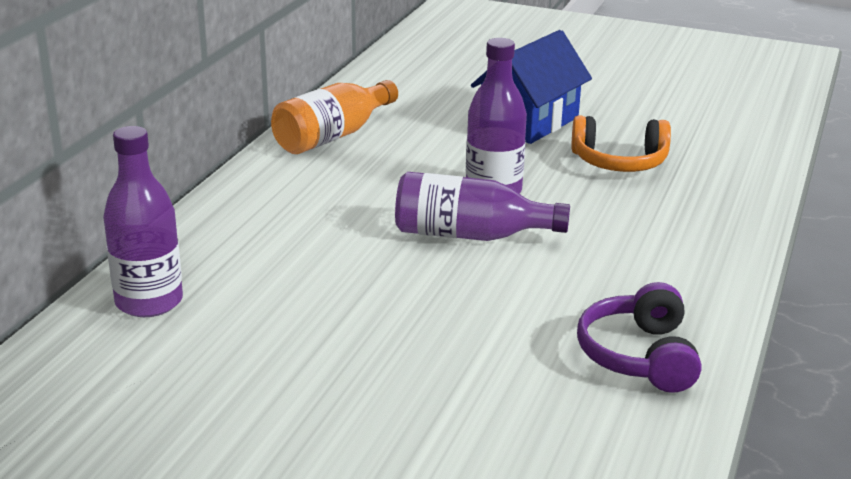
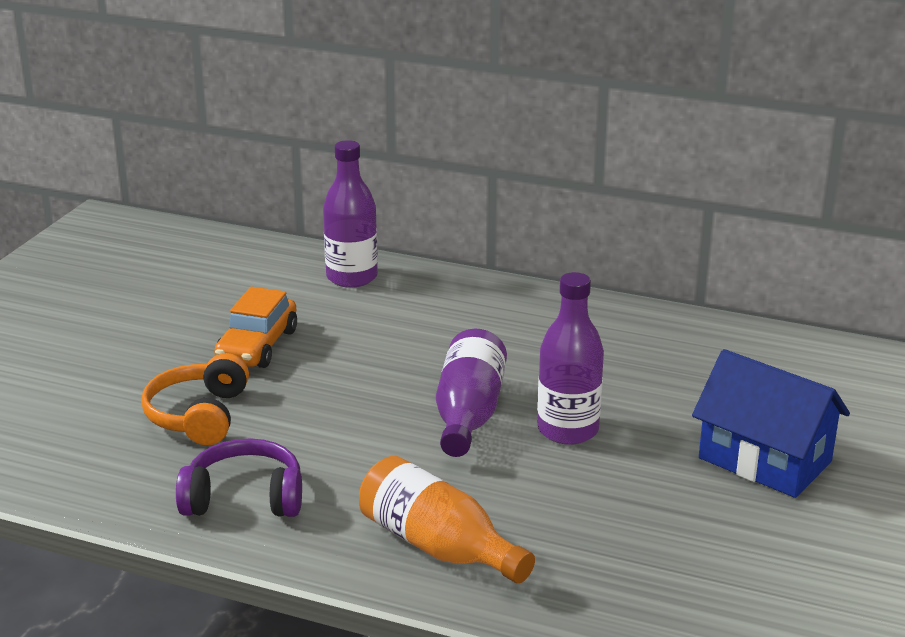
camera: 90 degrees right, 0 degrees up
orange bottle [271,80,398,154] -> orange bottle moved to [359,456,535,583]
orange headphones [571,115,671,172] -> orange headphones moved to [141,353,249,445]
none -> orange car [214,287,297,368]

